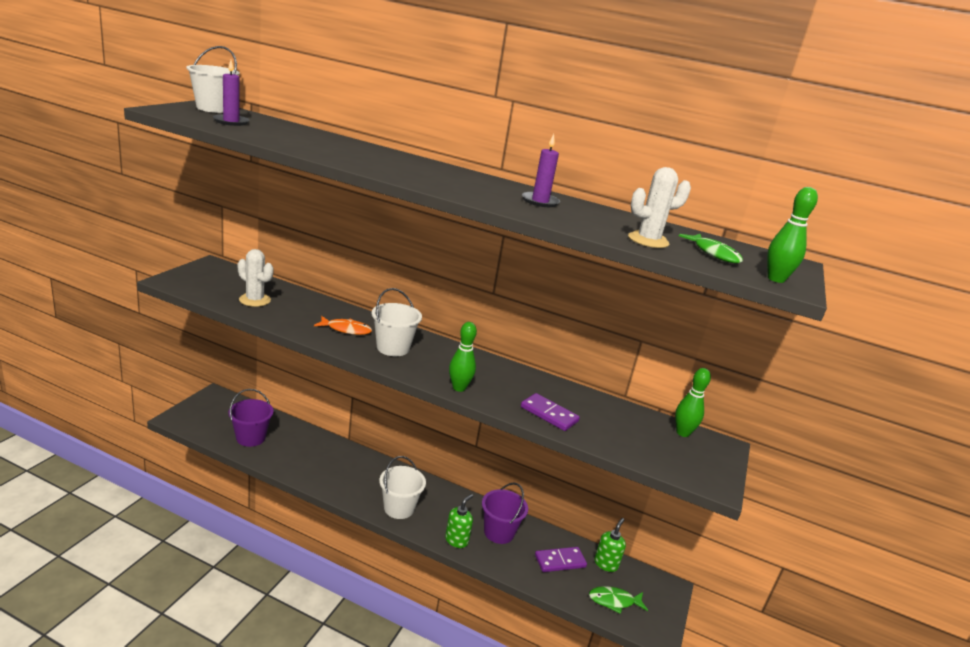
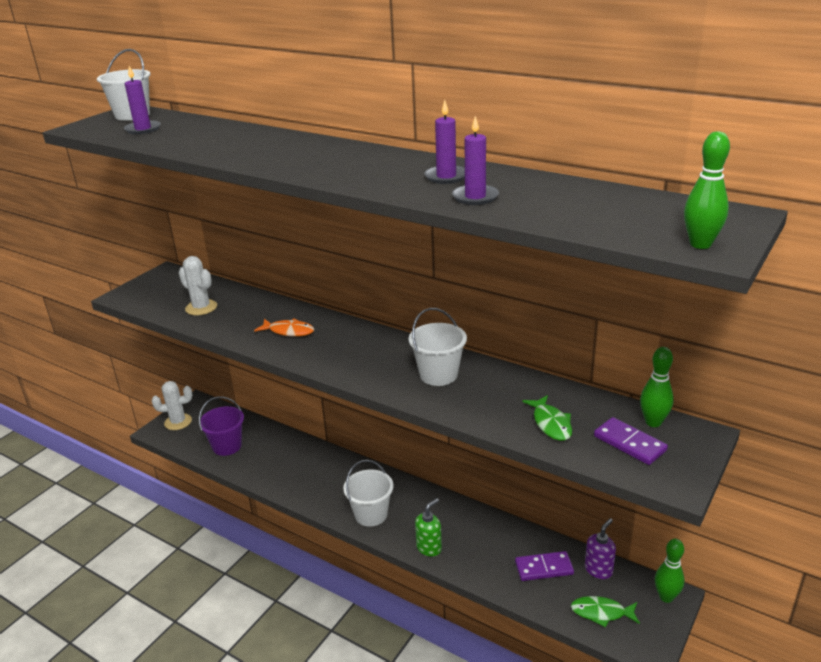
camera: 15 degrees right, 5 degrees up
white bucket [371,288,422,356] -> white bucket moved to [409,308,467,386]
green bowling pin [449,322,477,392] -> green bowling pin moved to [655,539,685,603]
purple bucket [482,482,528,544] -> none
purple domino [521,393,580,431] -> purple domino moved to [594,417,668,465]
green soap dispenser [595,518,626,572] -> purple soap dispenser [585,518,616,579]
white cactus [628,167,691,248] -> white cactus moved to [152,381,192,430]
green fish [679,234,743,263] -> green fish moved to [523,395,572,441]
none -> purple candle [452,116,499,205]

